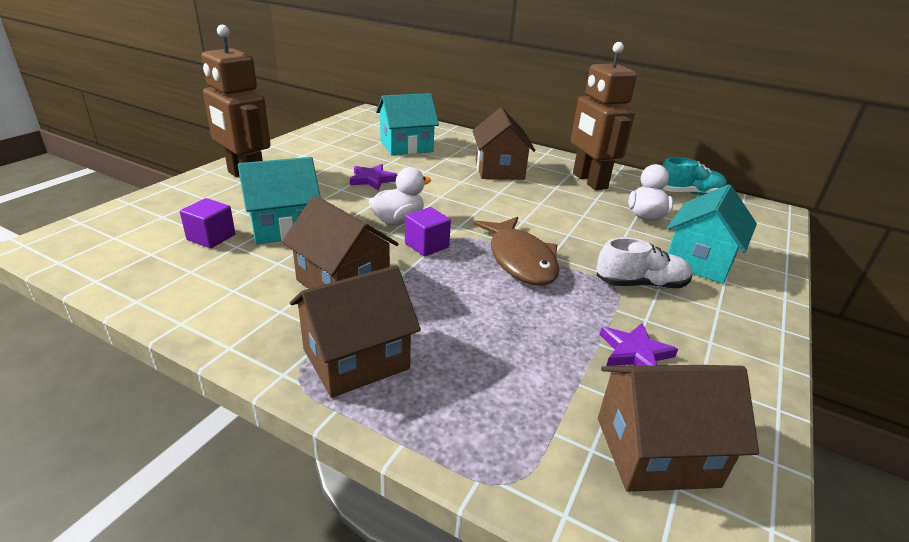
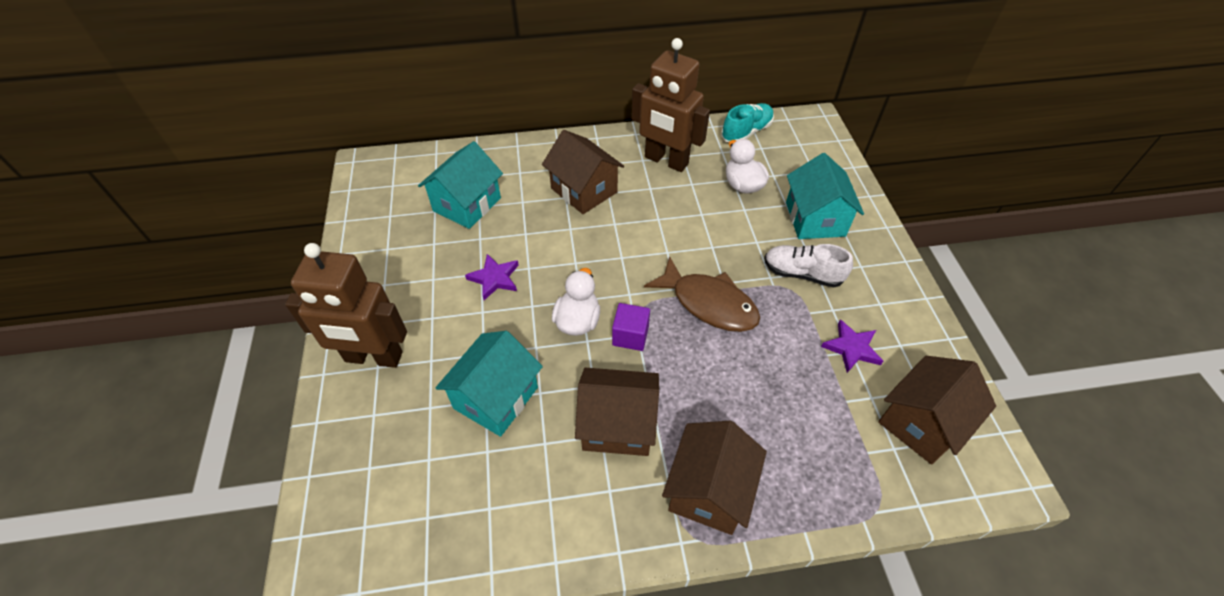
camera: 35 degrees left, 20 degrees up
purple cube [180,198,235,248] -> none
white shoe [596,237,692,289] -> white shoe turned 120 degrees counterclockwise [764,244,853,287]

